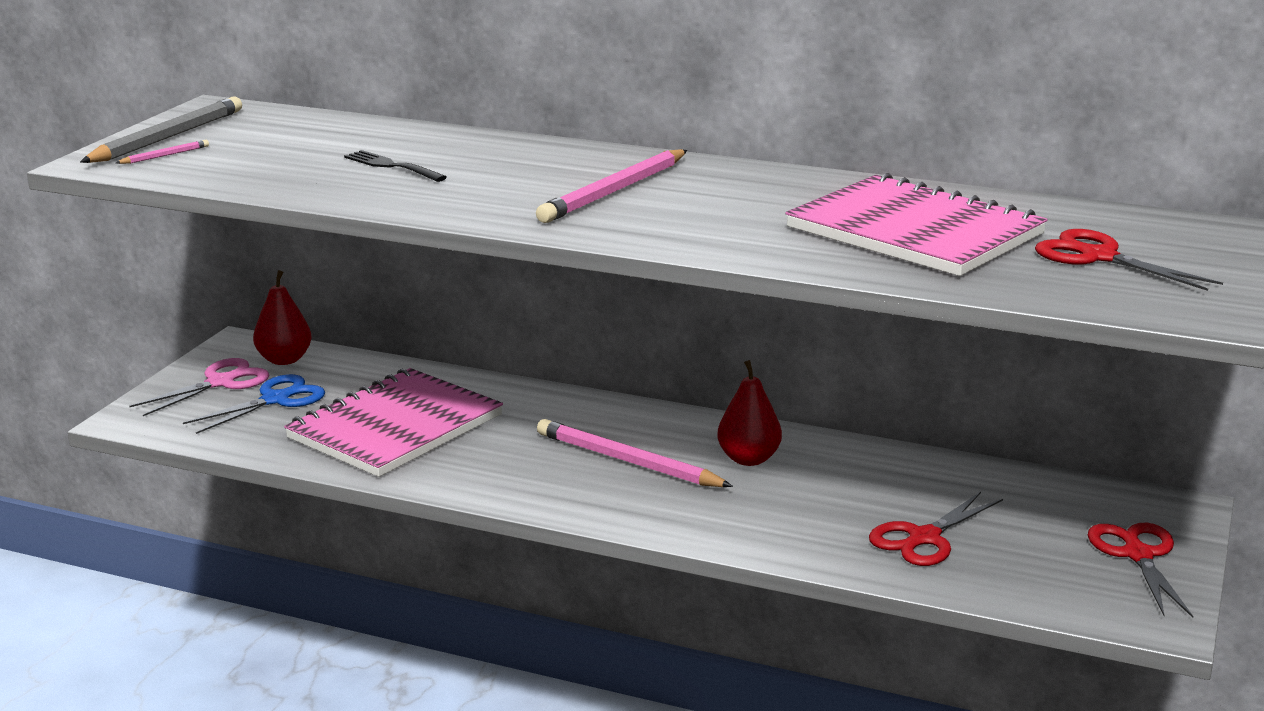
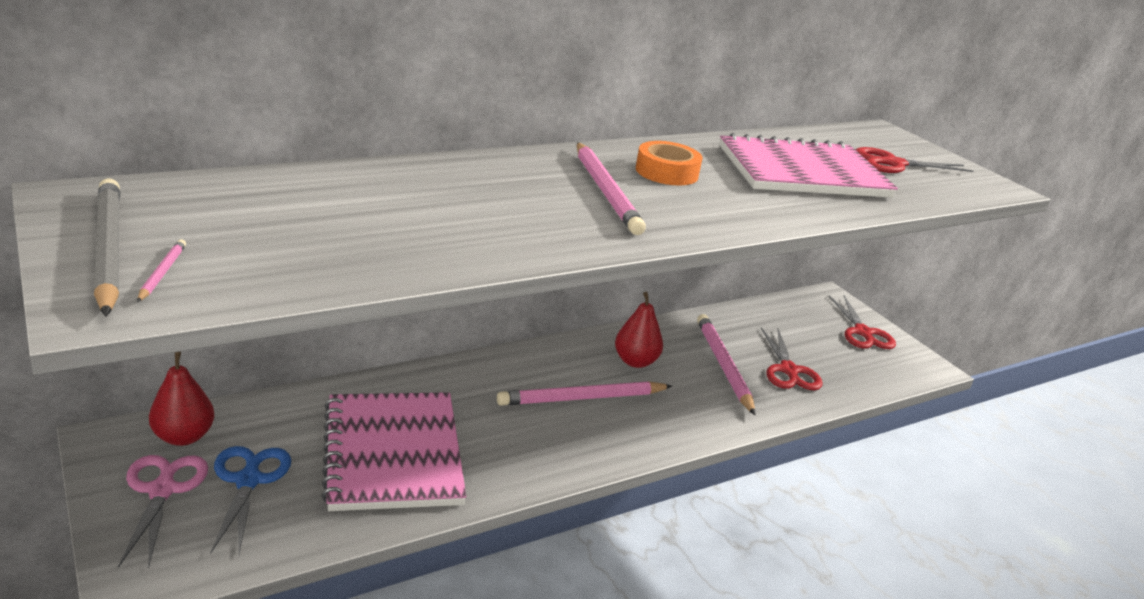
camera: 55 degrees left, 5 degrees up
black fork [344,150,447,182] -> none
red scissors [1088,523,1193,618] -> red scissors turned 135 degrees counterclockwise [829,295,896,349]
none -> orange tape [636,141,703,185]
none -> pink pencil [697,314,755,415]

